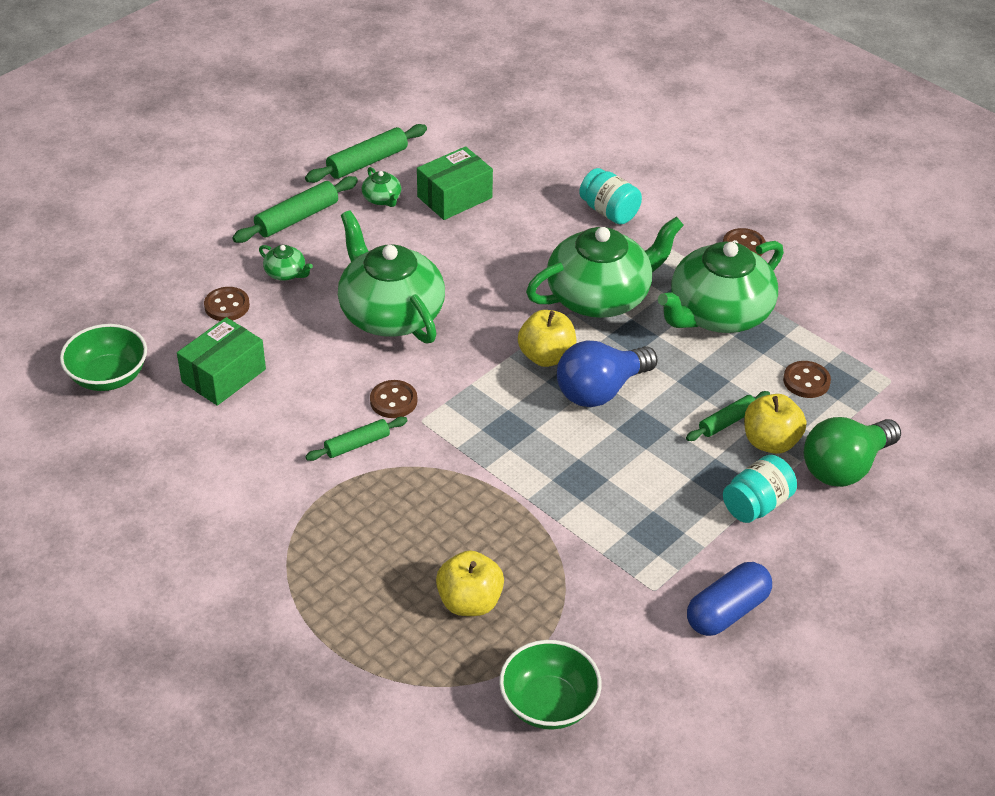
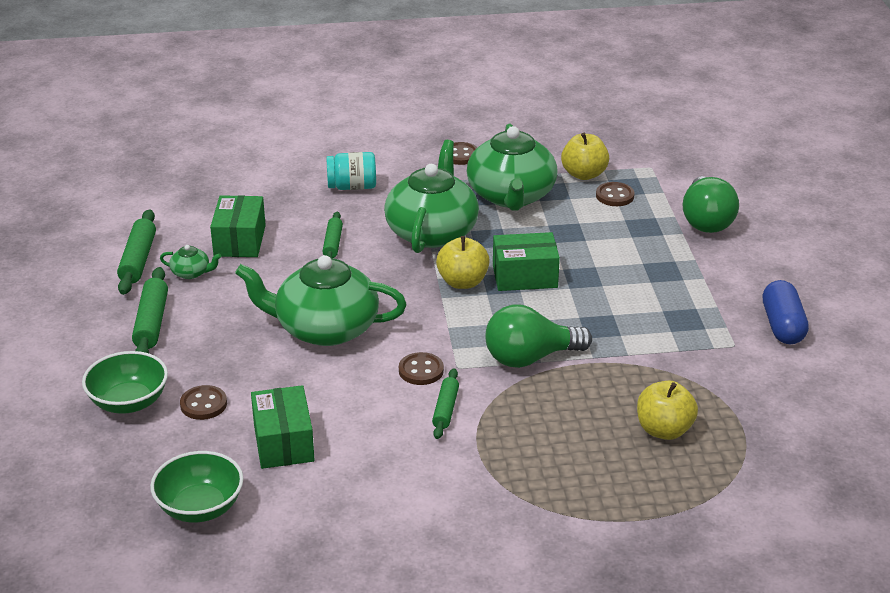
camera: 50 degrees left, 10 degrees down
green teapot [259,245,313,281] -> none
green bowl [499,640,602,730] -> green bowl moved to [82,351,168,414]
blue light bulb [557,340,658,407] -> green box [493,232,560,291]
green rolling pin [686,391,770,441] -> green rolling pin moved to [322,212,343,258]
turquoise jar [723,455,797,523] -> none
yellow apple [744,394,806,454] -> yellow apple moved to [561,133,609,180]
none -> green light bulb [485,305,592,368]

